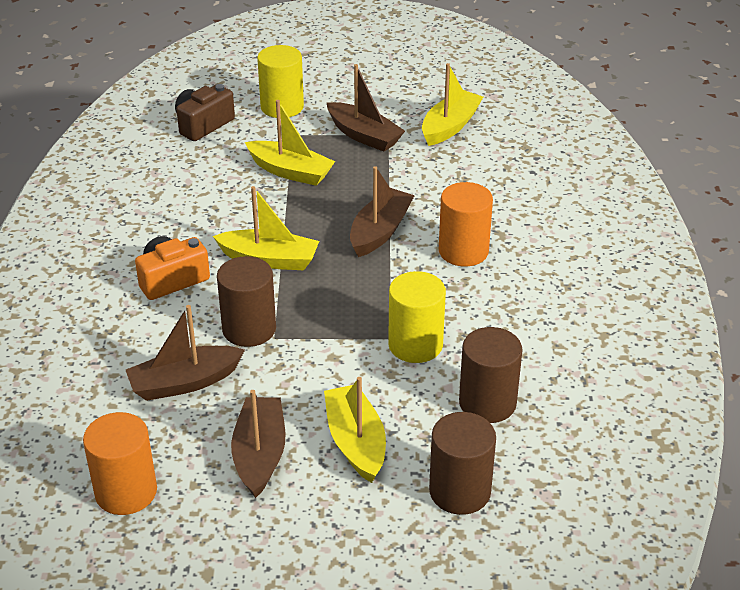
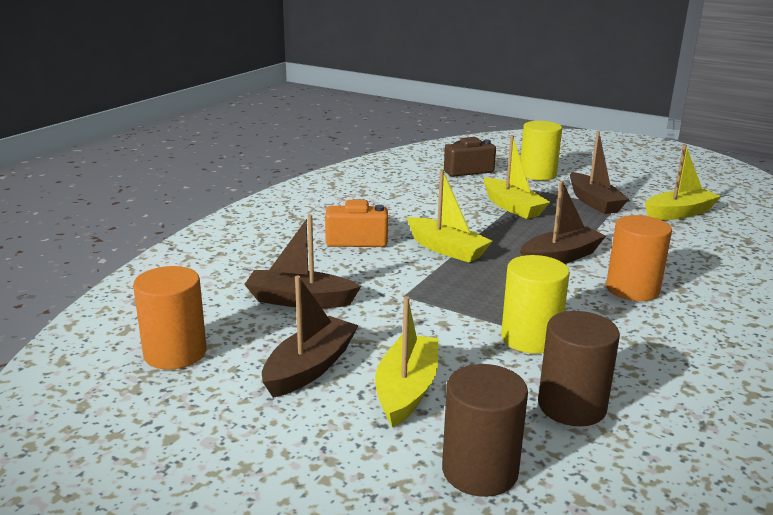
camera: 30 degrees right, 15 degrees down
brown cylinder [217,256,276,347] -> none

